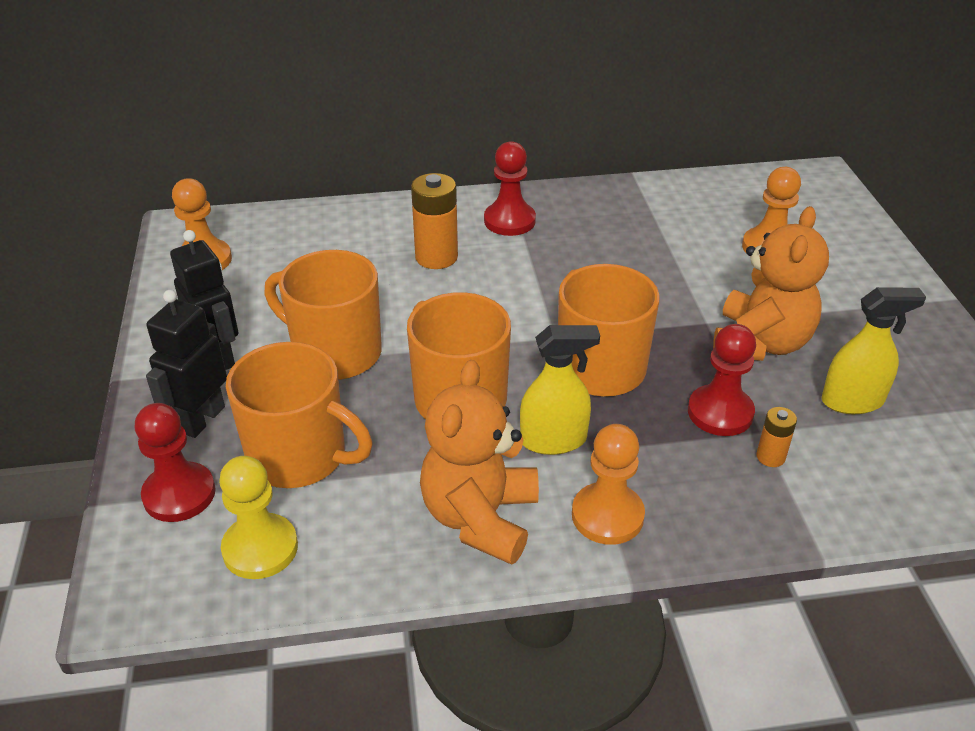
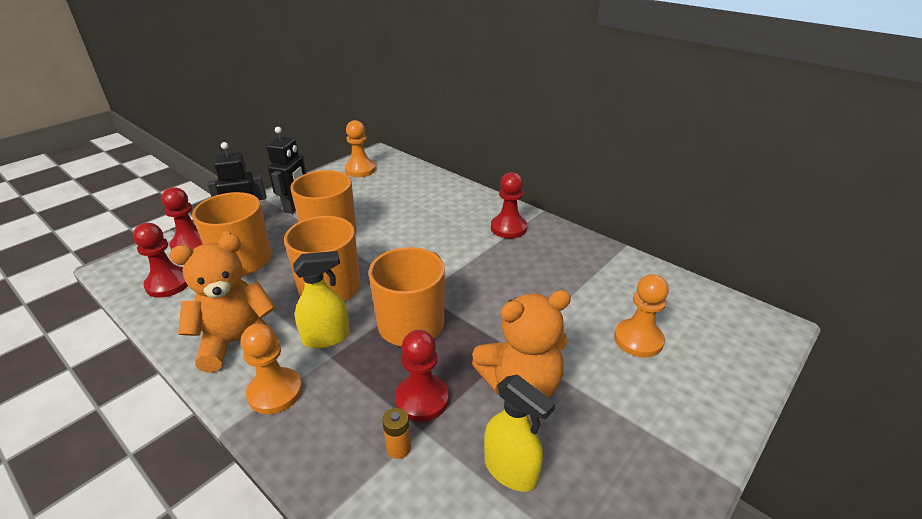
camera: 50 degrees right, 5 degrees down
yellow pawn [219,456,298,579] -> red pawn [133,223,188,298]
orange battery [411,173,458,269] -> none
yellow spray bottle [520,325,600,455] -> yellow spray bottle turned 60 degrees counterclockwise [293,251,350,349]

